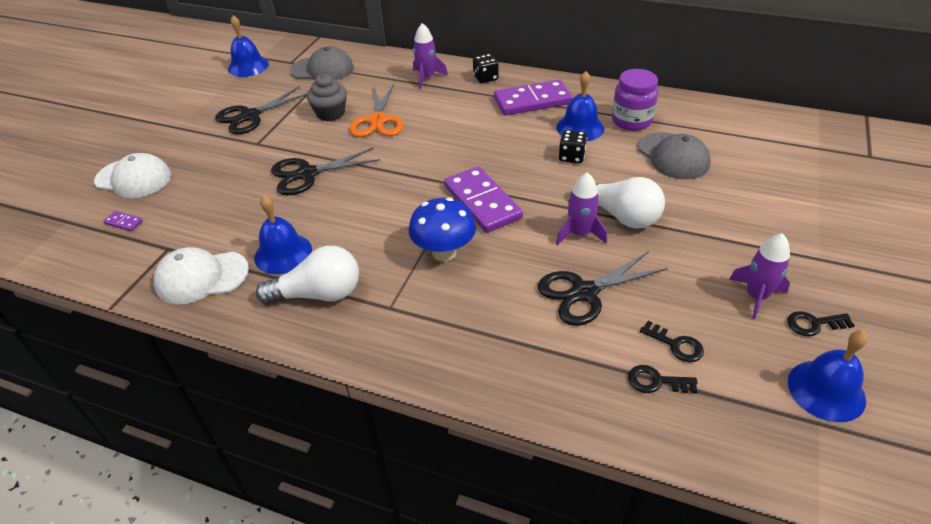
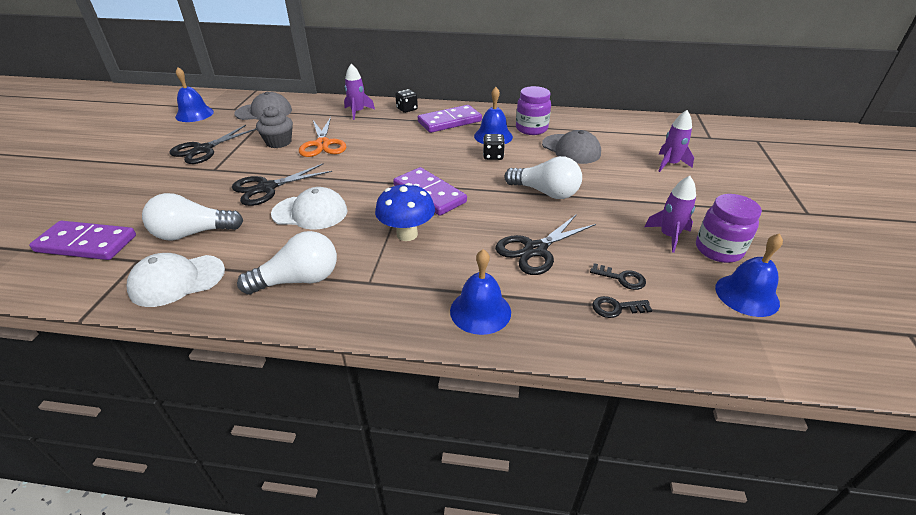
camera: 15 degrees left, 5 degrees down
white cap [94,153,171,198] -> white cap moved to [271,187,348,230]
purple domino [103,211,143,231] -> purple domino [29,221,136,260], size x2.47
blue bell [254,195,312,274] -> blue bell moved to [450,249,511,335]
purple rocket [556,172,607,245] -> purple rocket moved to [658,110,694,172]
black key [787,311,855,336] -> purple jar [696,194,762,263]
none -> white light bulb [142,193,243,241]

